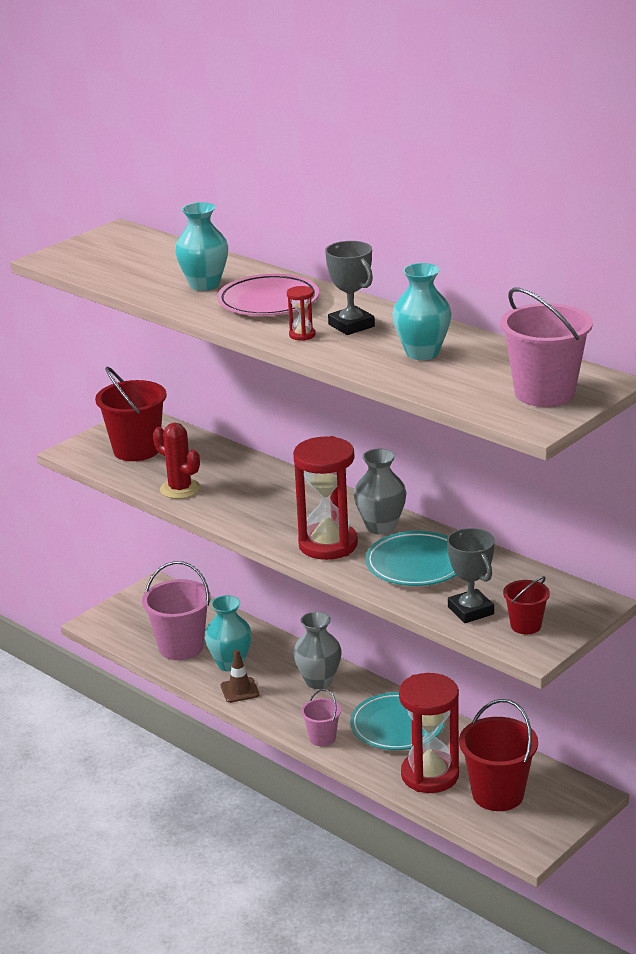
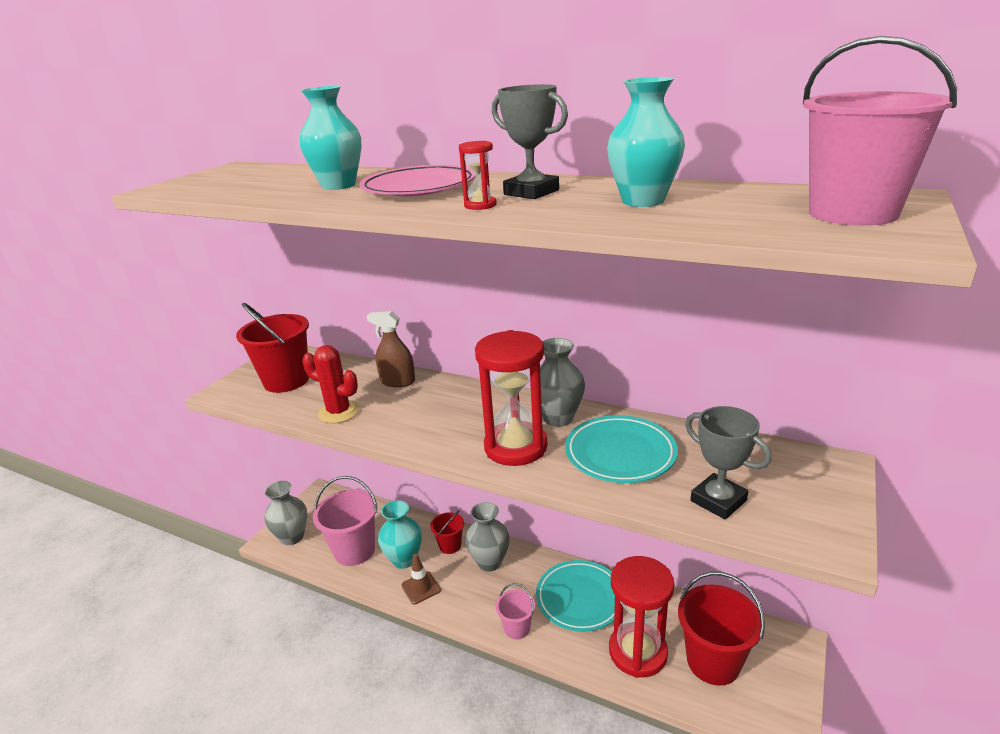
camera: 15 degrees left, 0 degrees up
red bucket [503,576,550,634] -> red bucket moved to [430,510,464,554]
none -> grey vase [264,481,307,545]
none -> brown spray bottle [367,311,415,387]

